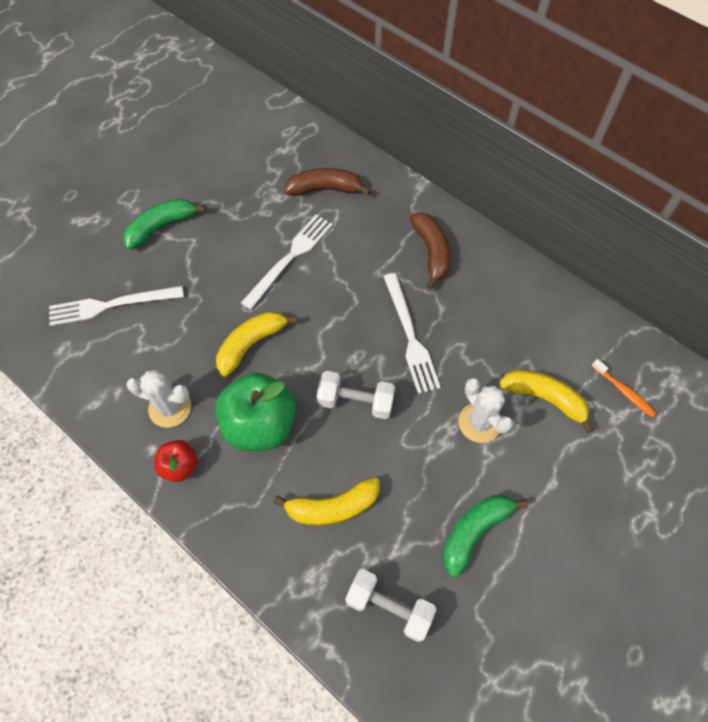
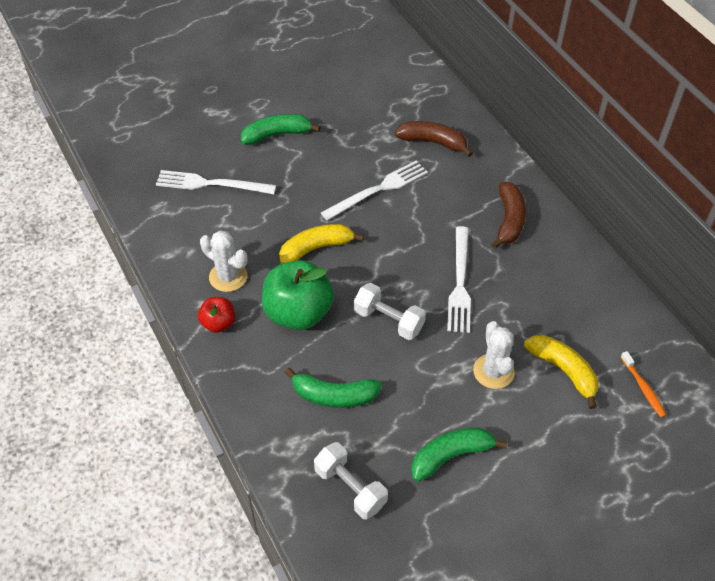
camera: 20 degrees right, 10 degrees down
yellow banana [273,477,380,526] -> green banana [284,368,382,408]

